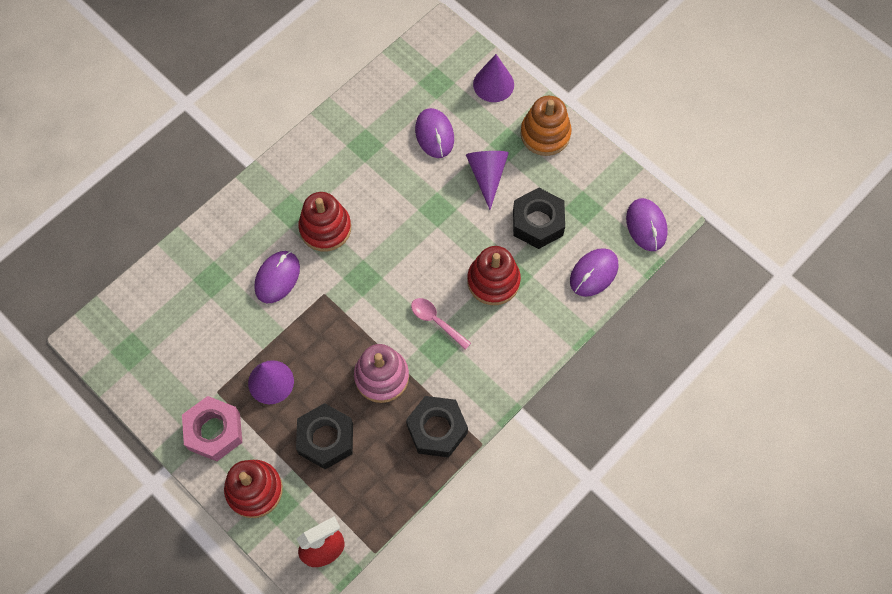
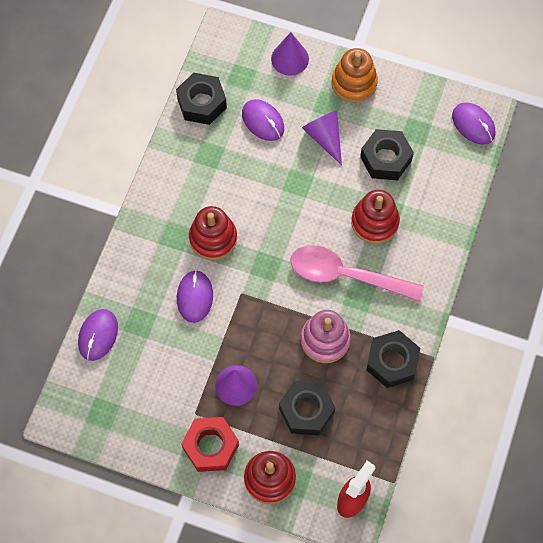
camera: 25 degrees left, 0 degrees up
pink nut [182,396,242,461] -> red nut [181,417,239,472]
pink spoon [411,298,471,350] -> pink spoon [290,245,424,301], size x2.05
purple mouse [570,248,618,297] -> purple mouse moved to [78,309,118,361]
none -> black nut [176,73,227,125]

